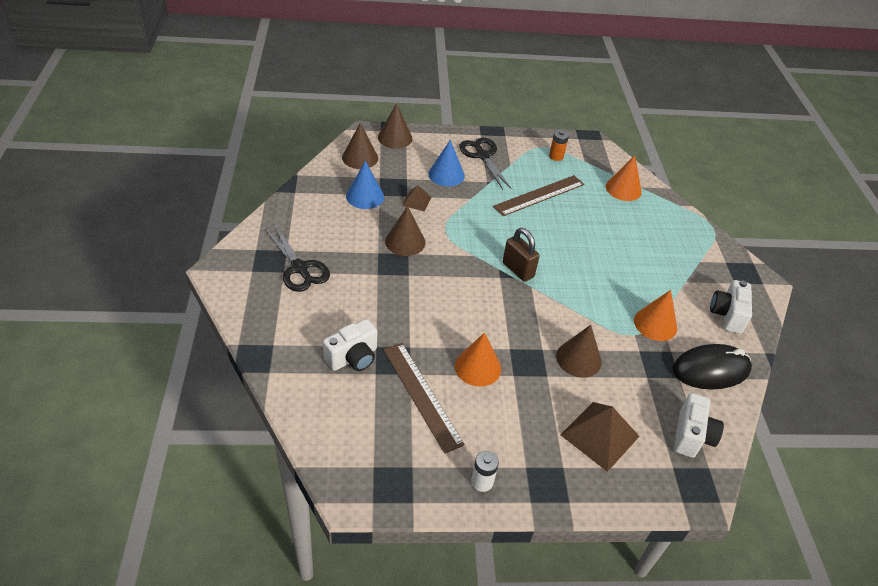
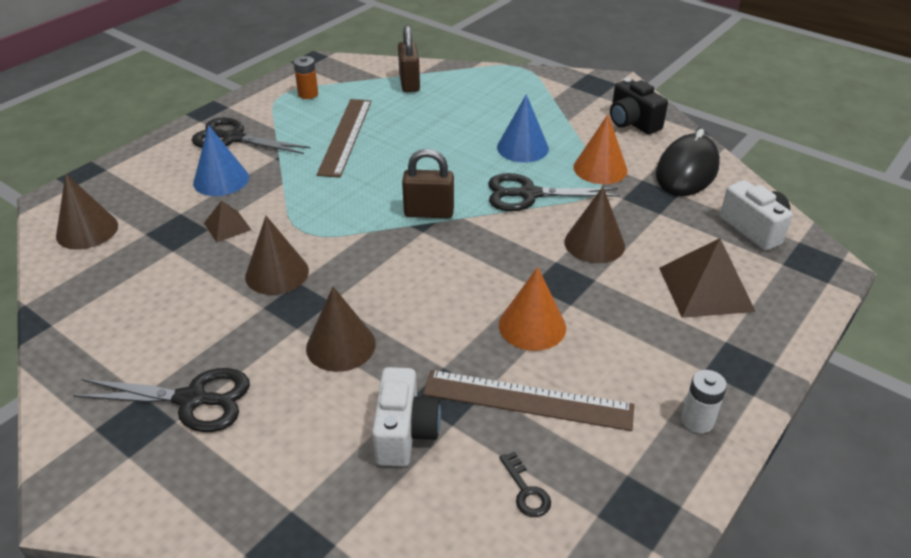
camera: 45 degrees left, 5 degrees down
blue cone [346,161,384,209] -> blue cone moved to [497,94,549,163]
brown cone [378,103,413,149] -> brown cone moved to [306,287,376,372]
orange cone [606,155,642,201] -> brown padlock [398,25,420,92]
white camera [710,280,752,334] -> black camera [610,78,668,134]
none -> black scissors [488,173,621,211]
none -> black key [499,451,551,517]

